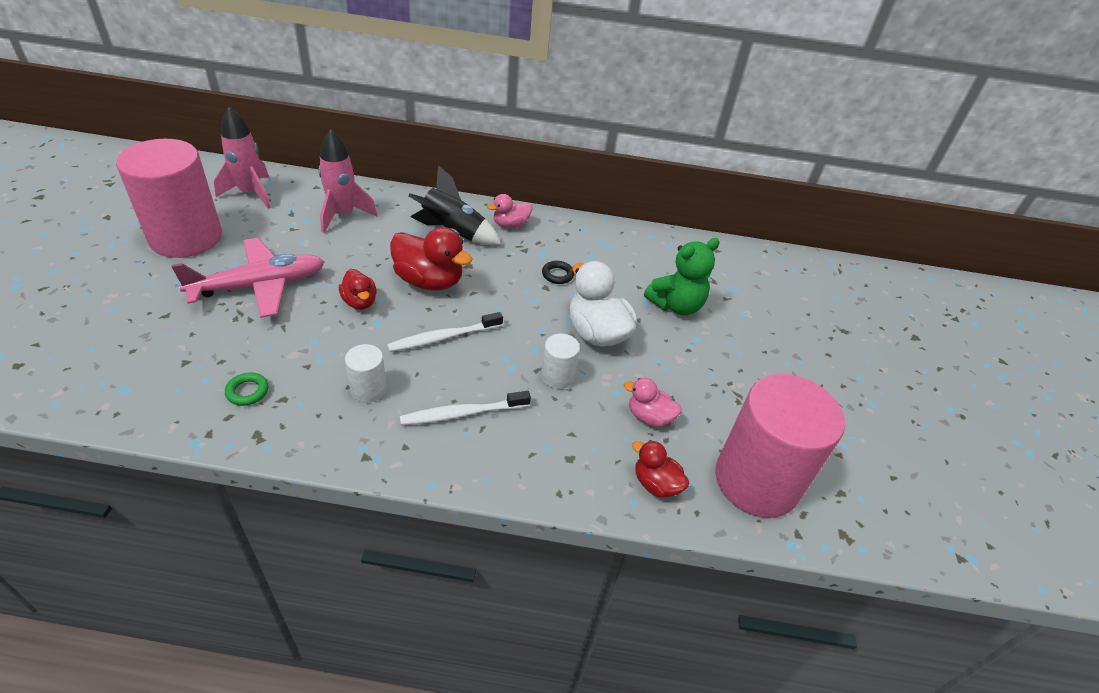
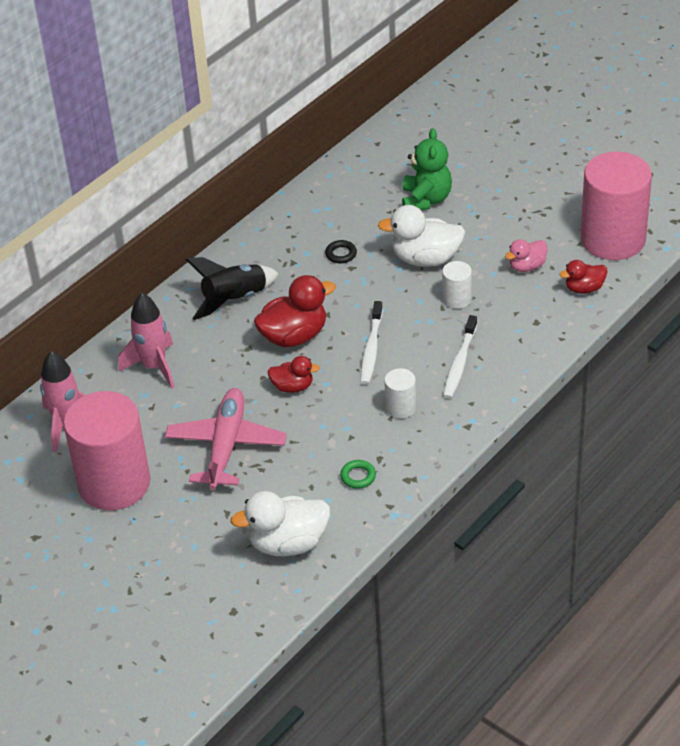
camera: 50 degrees left, 0 degrees up
pink duck [487,194,532,228] -> none
none -> white duck [230,491,330,557]

